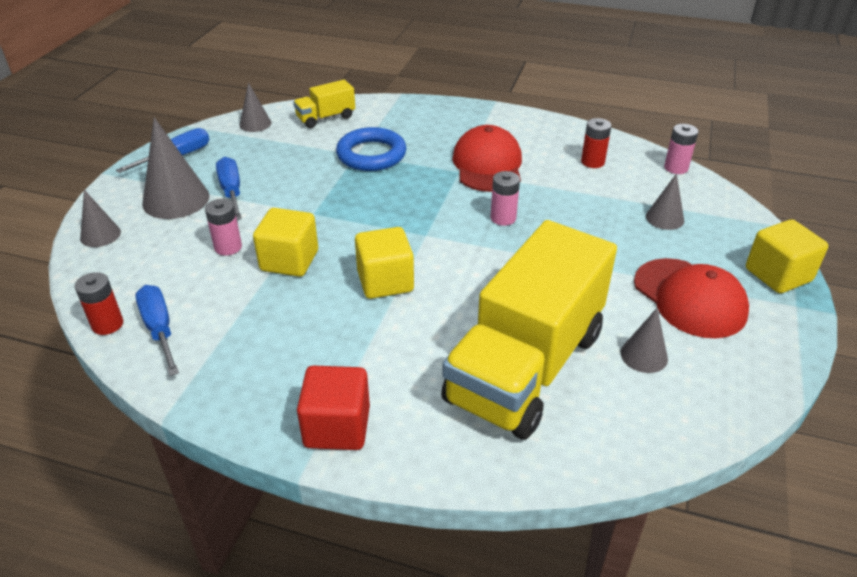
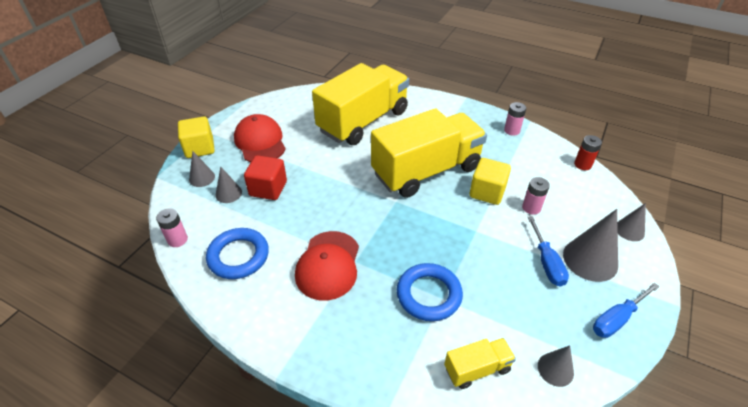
camera: 170 degrees left, 5 degrees up
blue screwdriver [135,285,179,376] -> none
red cube [297,365,370,450] -> red cube moved to [244,155,287,200]
yellow cube [355,227,414,299] -> yellow truck [371,109,487,198]
pink battery [490,171,520,226] -> pink battery moved to [504,102,526,136]
red battery [581,118,611,168] -> blue ring [206,228,269,279]
grey cone [621,308,668,373] -> grey cone moved to [189,151,215,187]

